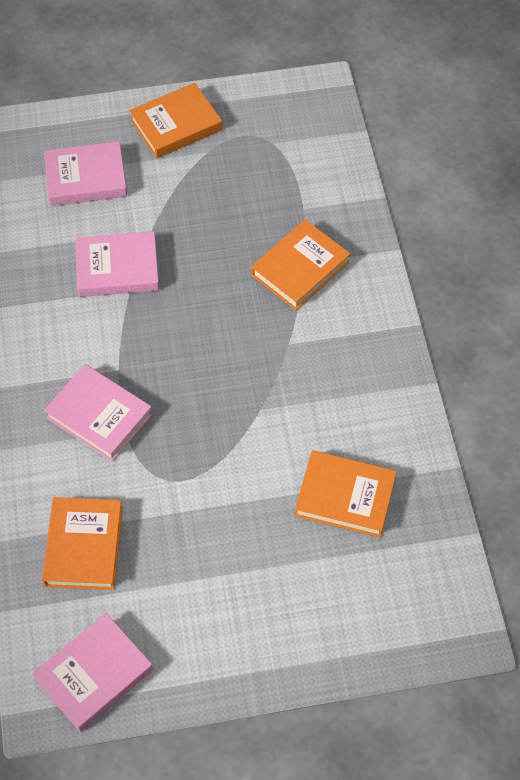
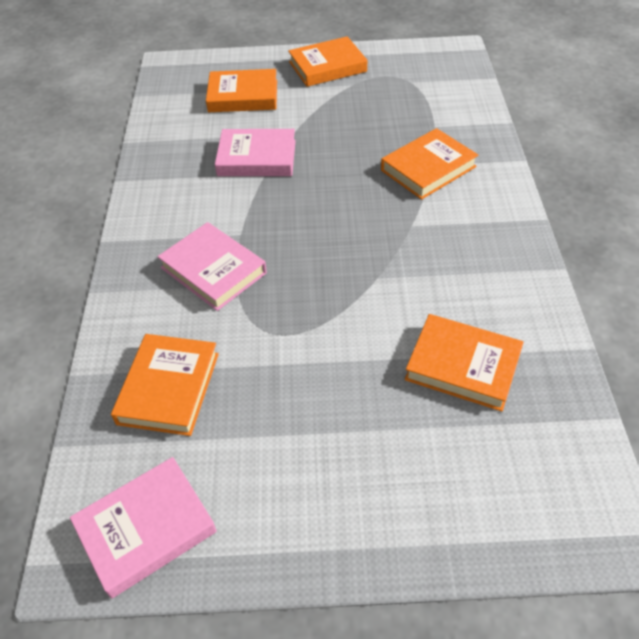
camera: 10 degrees right, 10 degrees down
pink book [44,141,127,206] -> orange book [206,69,277,112]

